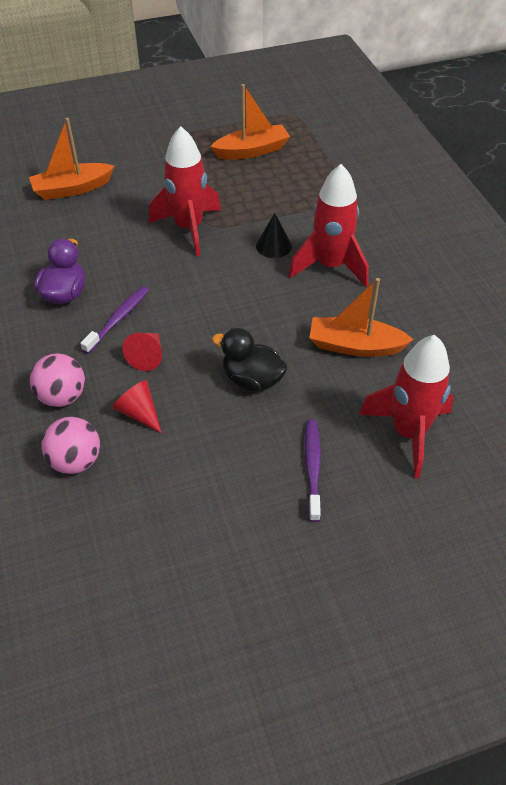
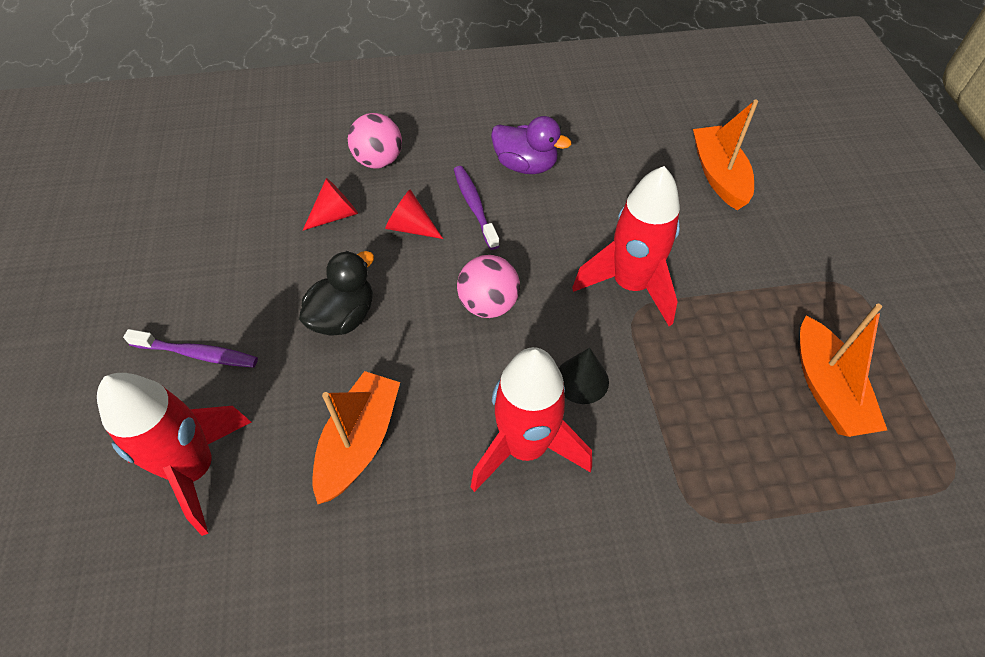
camera: 100 degrees right, 5 degrees up
pink ball [41,417,100,474] -> pink ball moved to [457,255,520,318]
purple toothbrush [80,286,149,354] -> purple toothbrush turned 150 degrees counterclockwise [454,166,499,250]

